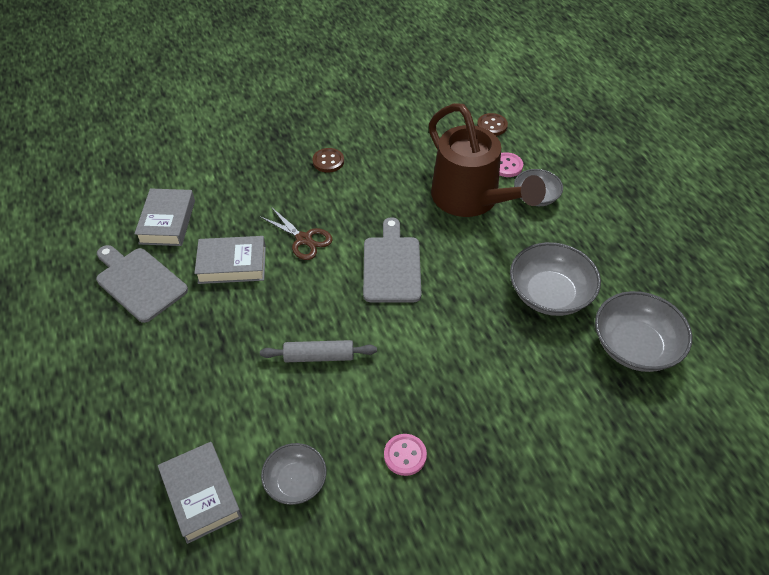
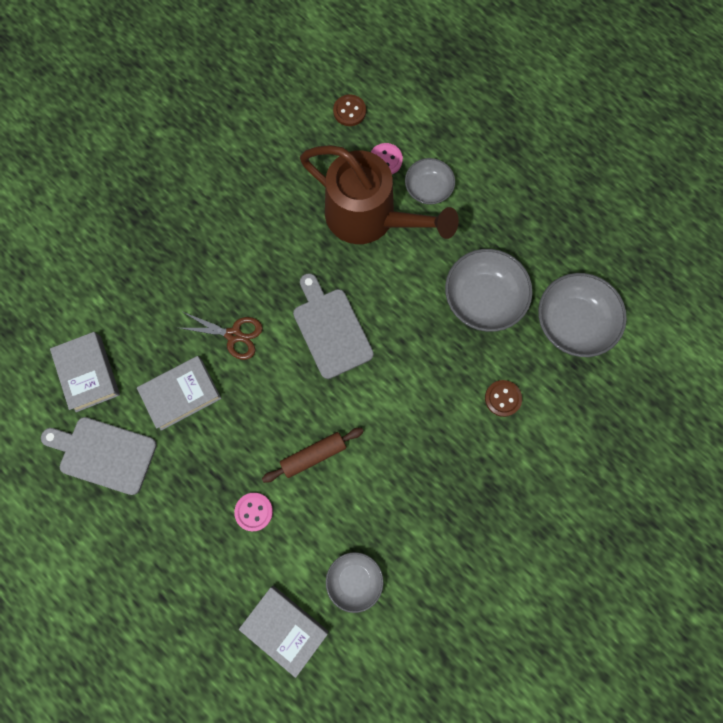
camera: 25 degrees left, 25 degrees up
grey rolling pin [260,340,377,362] -> brown rolling pin [262,428,364,483]
brown button [312,148,344,173] -> brown button moved to [485,380,522,417]
pink button [384,434,427,476] -> pink button moved to [234,493,273,531]

